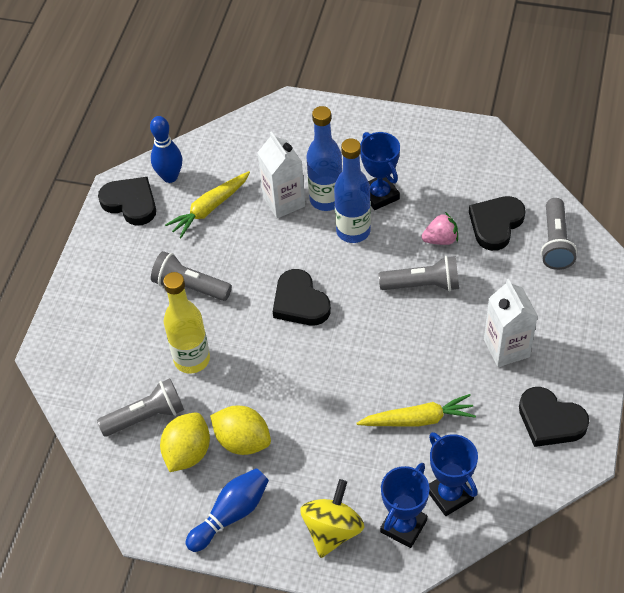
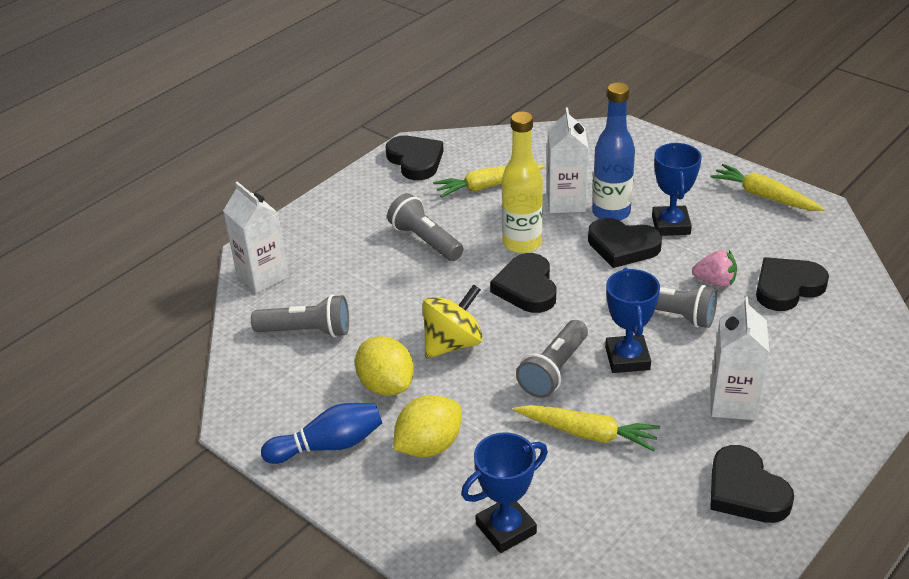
camera: 25 degrees right, 15 degrees down
blue bowling pin [150,116,182,183] -> none
yellow lemon [160,413,210,472] -> yellow lemon moved to [393,395,461,458]
yellow bottle [163,272,210,373] -> yellow bottle moved to [502,111,543,253]
yellow spinning top [300,479,364,558] -> yellow spinning top moved to [422,284,483,359]
blue bottle [334,138,371,243] -> black heart [588,218,662,268]
blue trophy [429,432,478,516] -> blue trophy moved to [605,268,660,373]
grey flashlight [541,198,577,270] -> grey flashlight moved to [516,320,588,398]
none -> white carton [223,181,289,293]
none -> yellow carrot [710,164,825,211]

